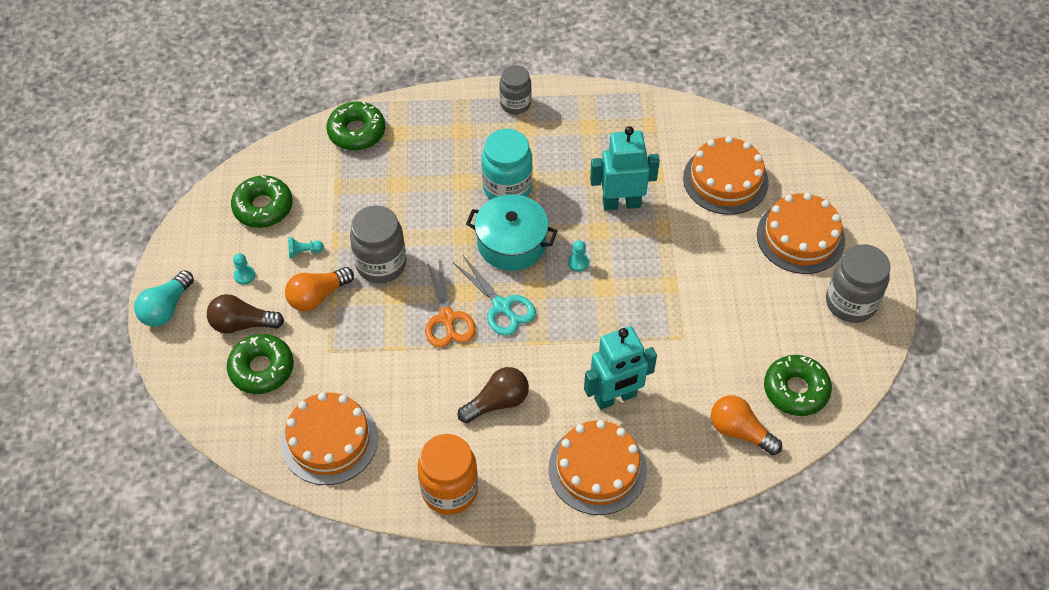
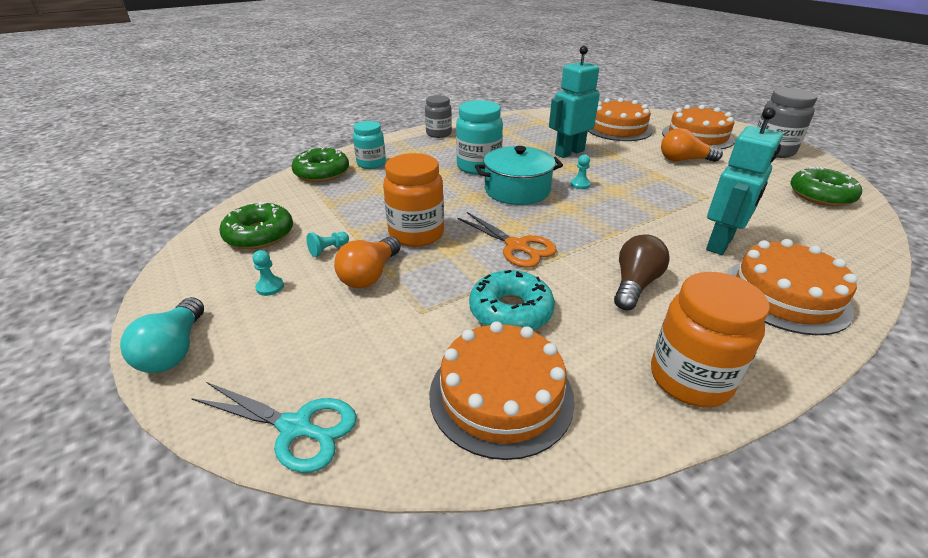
camera: 30 degrees left, 20 degrees down
brown light bulb [207,294,284,333] -> none
green donut [227,334,294,394] -> none
grey jar [350,205,406,283] -> orange jar [383,153,444,247]
turquoise scissors [453,256,536,336] -> turquoise scissors moved to [191,382,357,473]
orange light bulb [711,395,782,455] -> orange light bulb moved to [661,128,723,162]
none -> turquoise jar [353,121,386,169]
none -> turquoise donut [469,270,555,330]

